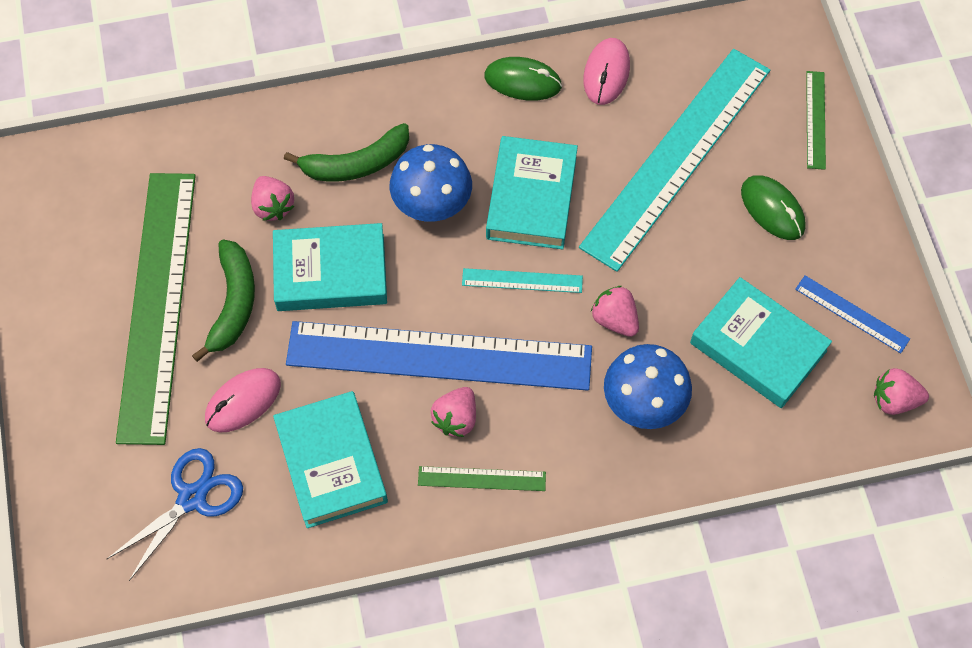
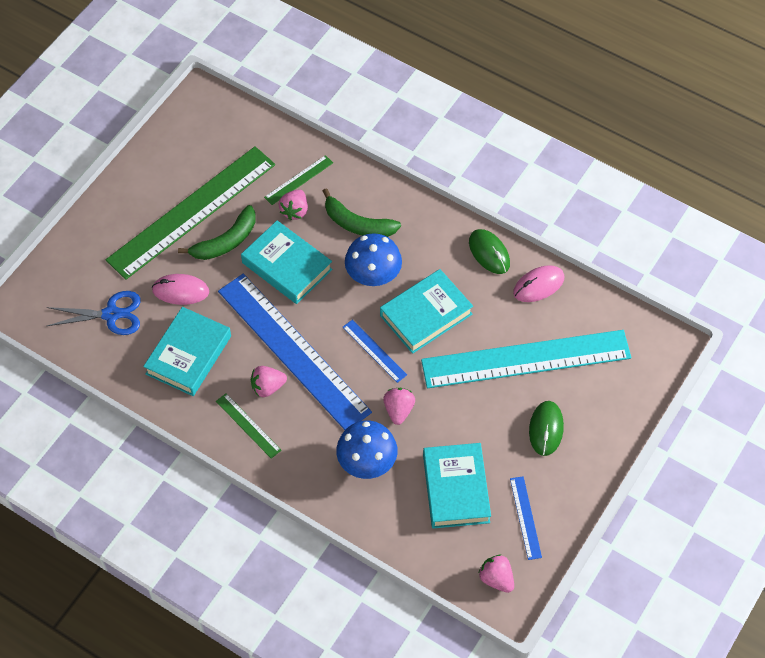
camera: 45 degrees right, 5 degrees down
turquoise ruler [462,268,583,293] -> blue ruler [343,320,407,383]
green ruler [806,71,826,170] -> green ruler moved to [264,155,333,205]

